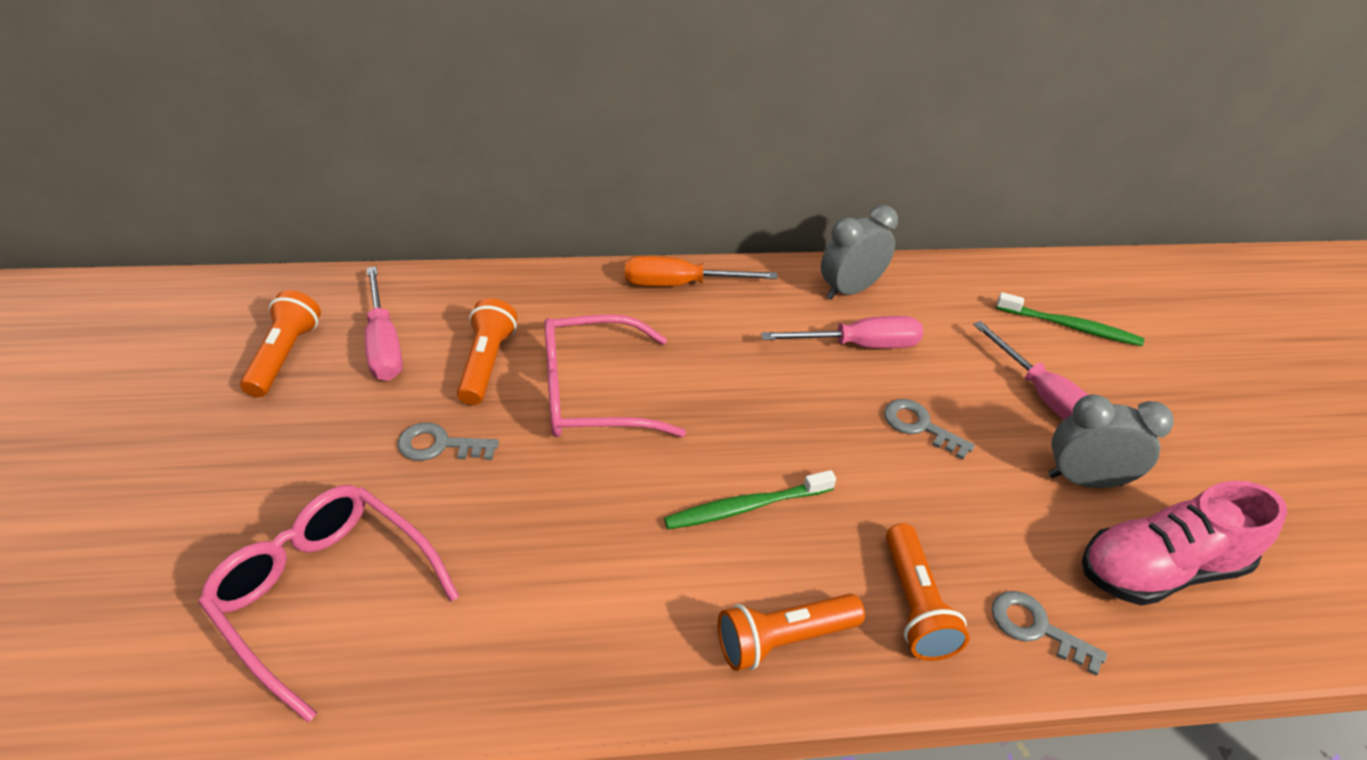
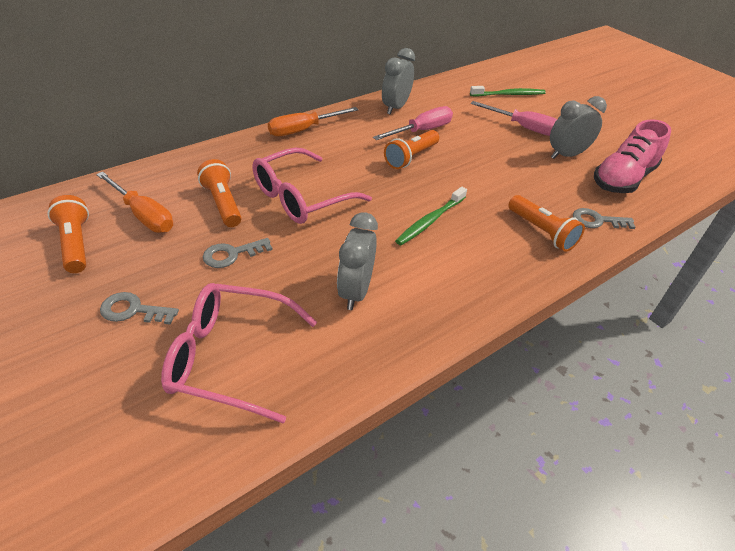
camera: 30 degrees left, 0 degrees up
pink screwdriver [365,267,403,381] -> orange screwdriver [96,172,173,233]
orange flashlight [718,594,865,671] -> orange flashlight moved to [384,130,439,169]
grey key [884,399,975,460] -> grey key moved to [100,292,179,325]
none -> grey clock [337,213,378,310]

